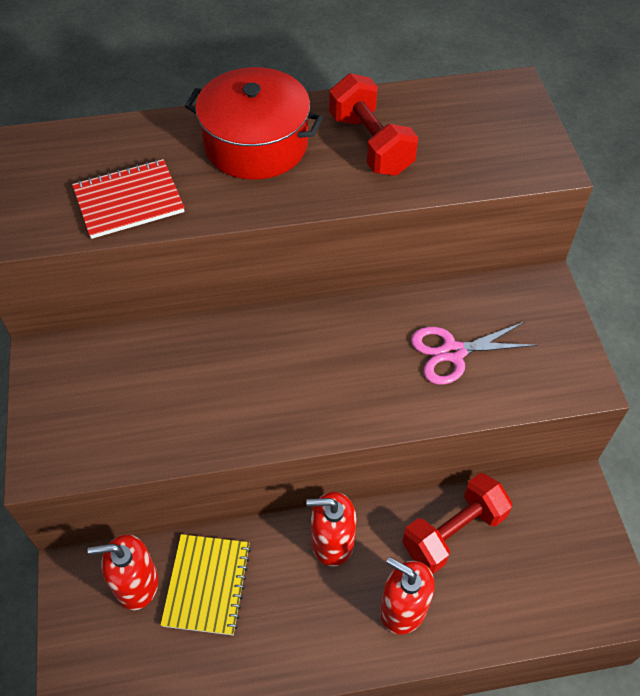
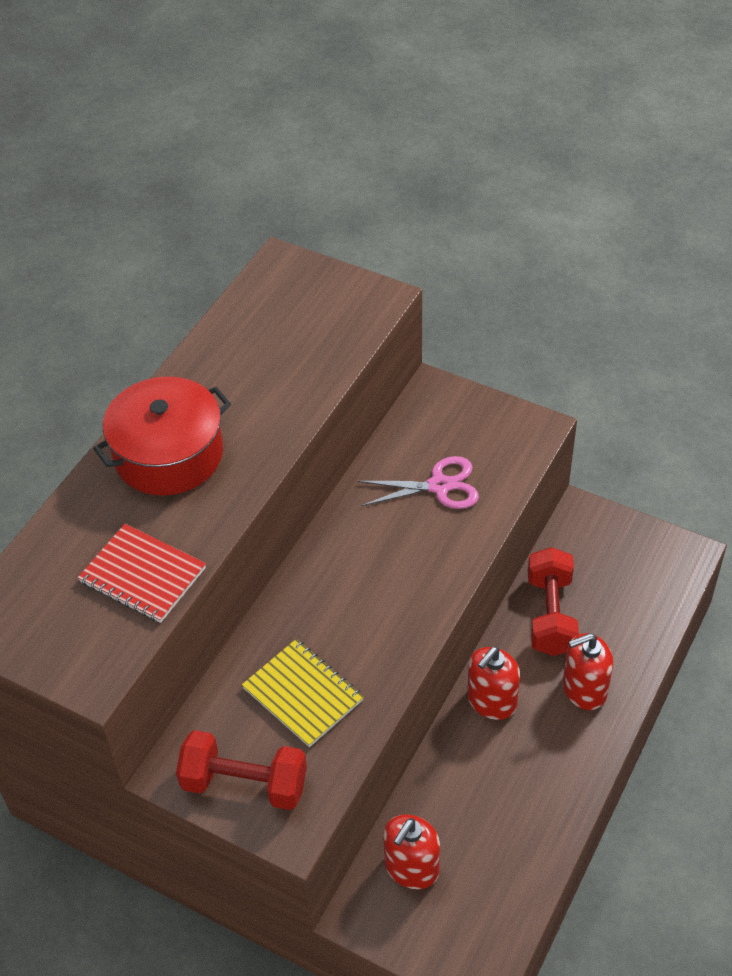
camera: 50 degrees left, 5 degrees down
red notebook [72,159,185,239] -> red notebook turned 75 degrees counterclockwise [78,524,206,623]
yellow notebook [160,534,251,635] -> yellow notebook moved to [242,639,364,747]
red dumbbell [329,73,418,176] -> red dumbbell moved to [176,730,307,810]
pink scissors [411,322,537,385] -> pink scissors turned 120 degrees counterclockwise [358,456,479,509]

